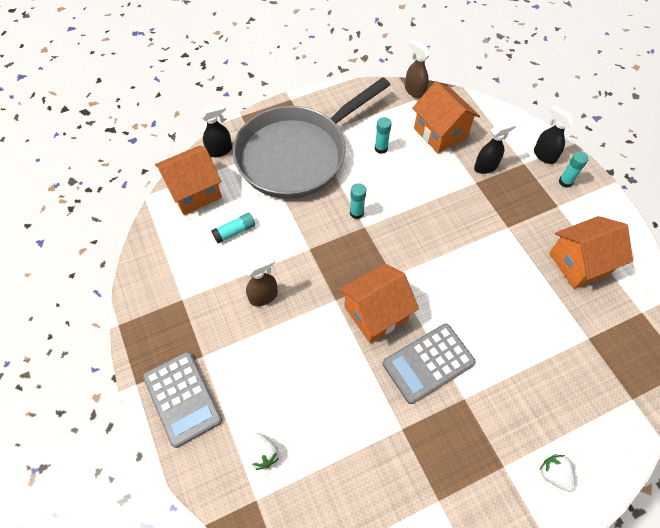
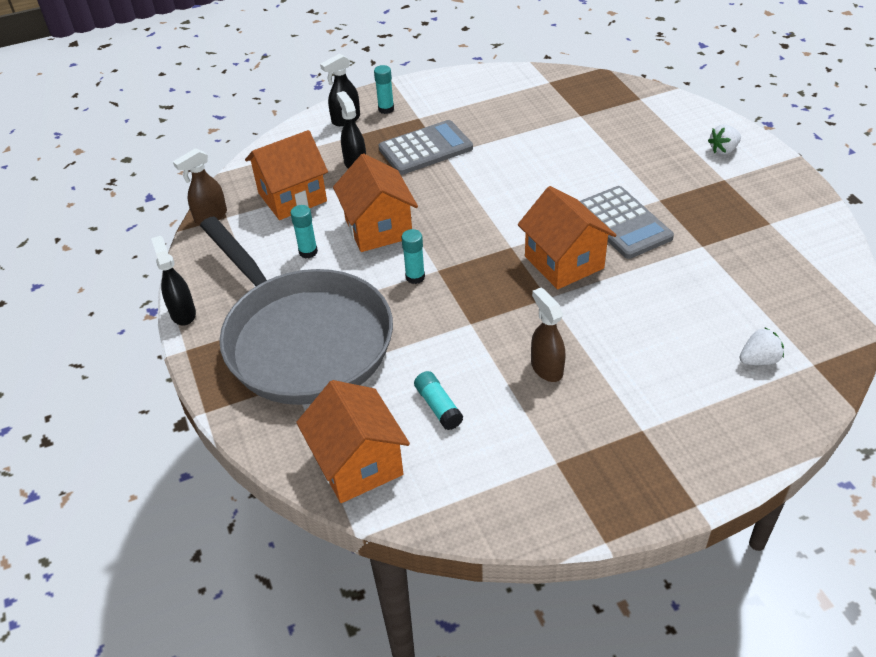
camera: 85 degrees left, 15 degrees down
grey calculator [143,352,222,448] -> grey calculator moved to [379,120,473,175]
black spray bottle [199,103,232,157] -> black spray bottle moved to [151,236,196,325]
orange house [549,216,633,289] -> orange house moved to [333,153,418,252]

